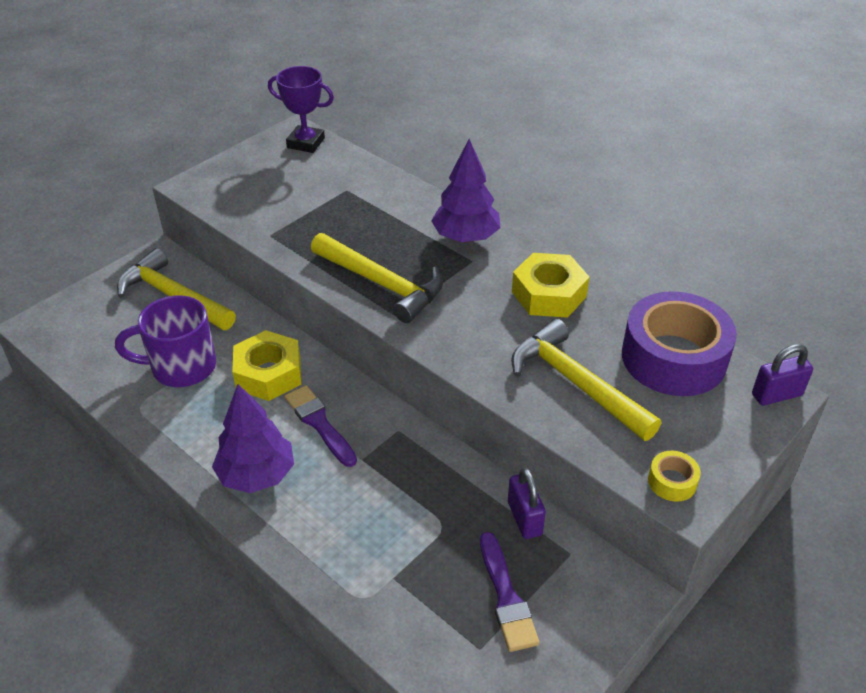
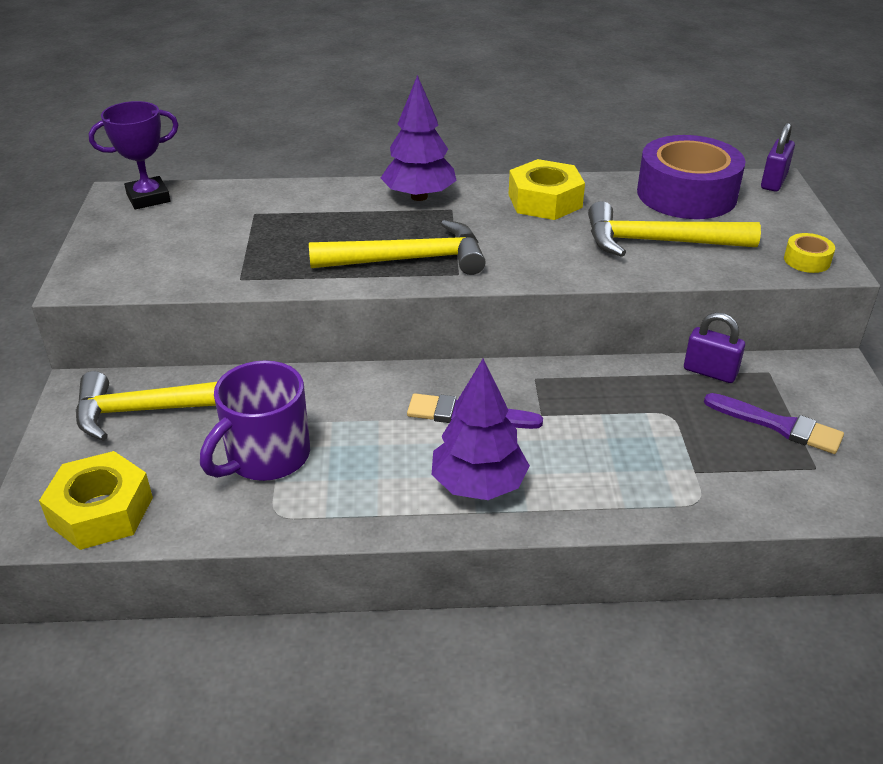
camera: 45 degrees left, 5 degrees down
yellow nut [232,330,301,401] -> yellow nut moved to [39,451,153,550]

